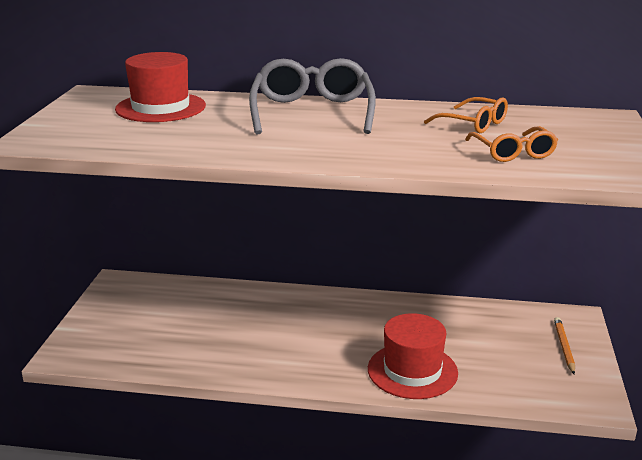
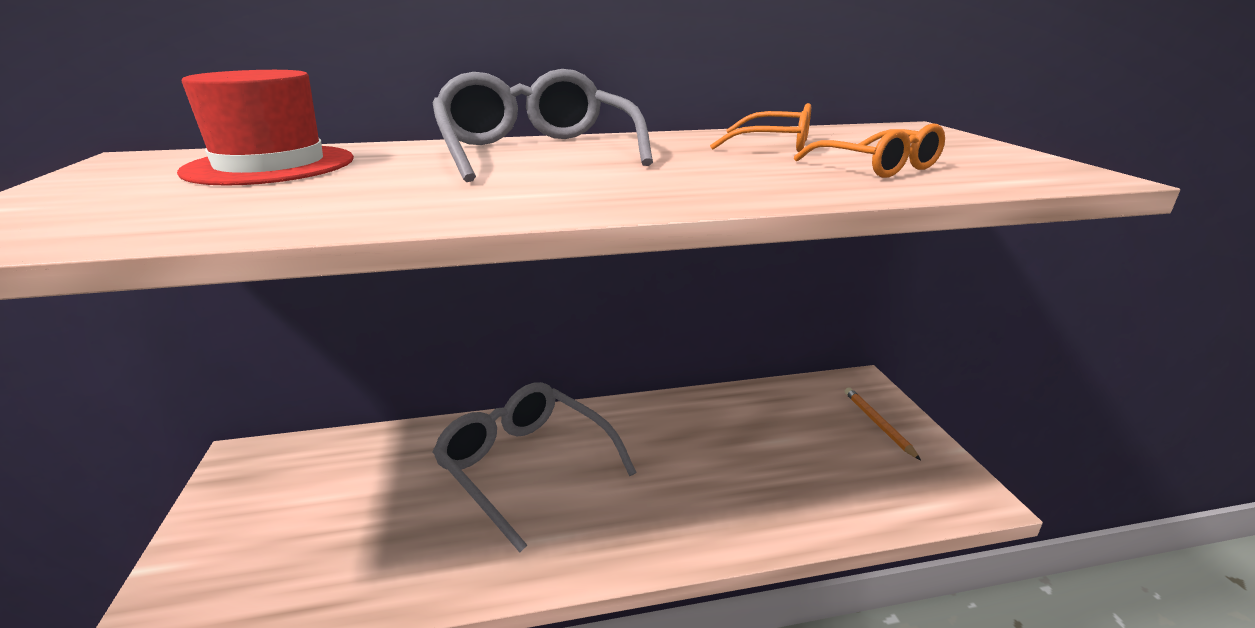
camera: 20 degrees left, 0 degrees up
red hat [368,313,458,399] -> none
none -> grey glasses [433,382,637,552]

